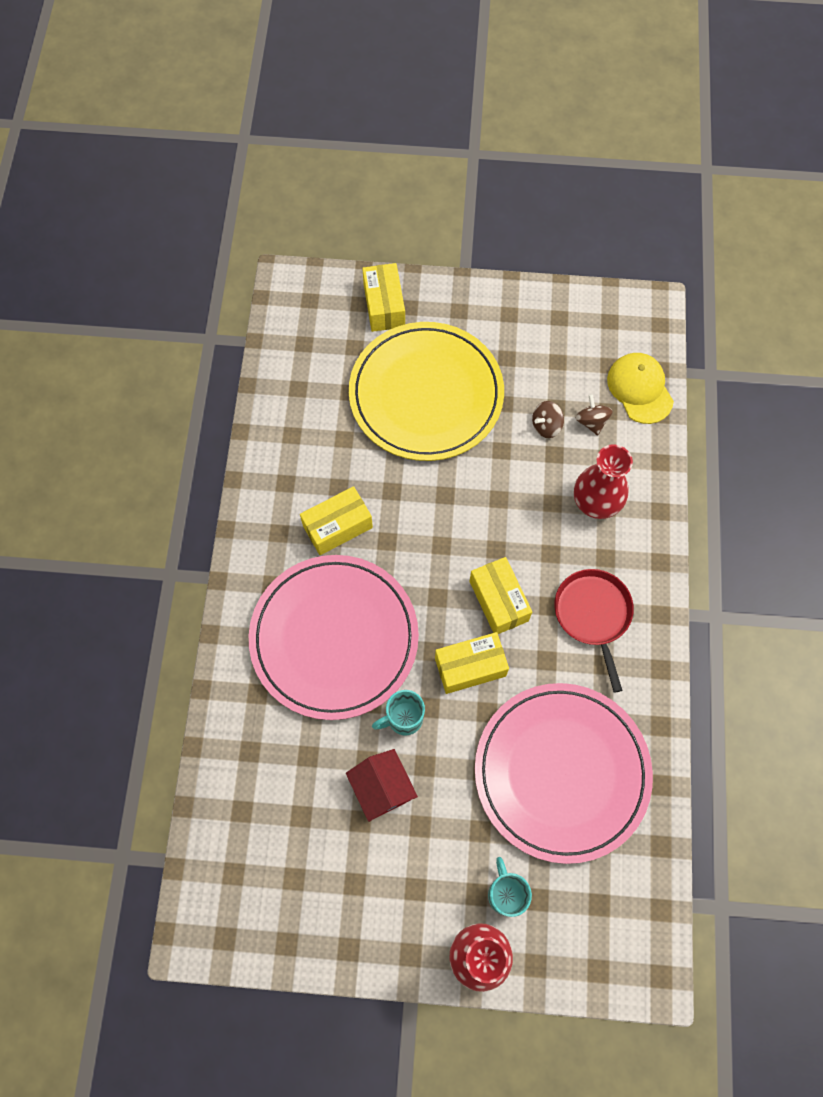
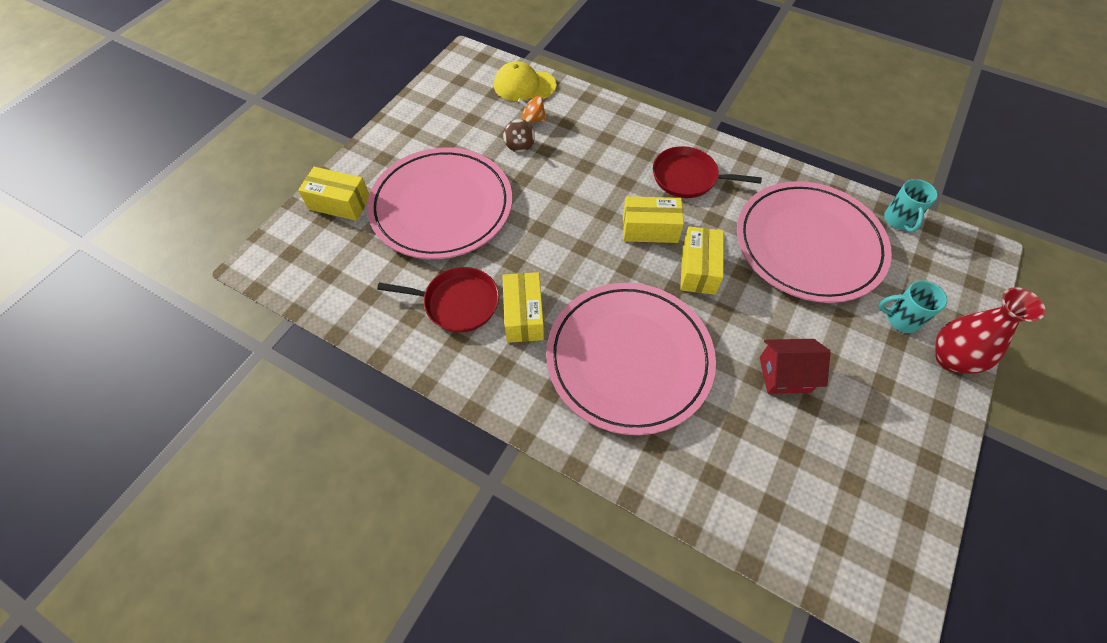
camera: 65 degrees left, 10 degrees down
yellow plate [349,322,504,461] -> pink plate [367,148,512,259]
turquoise mug [372,690,425,736] -> turquoise mug moved to [884,179,938,232]
red vase [574,444,633,519] -> none
brown spinning top [576,394,613,436] -> orange spinning top [518,96,547,123]
none -> red pan [377,267,499,332]

